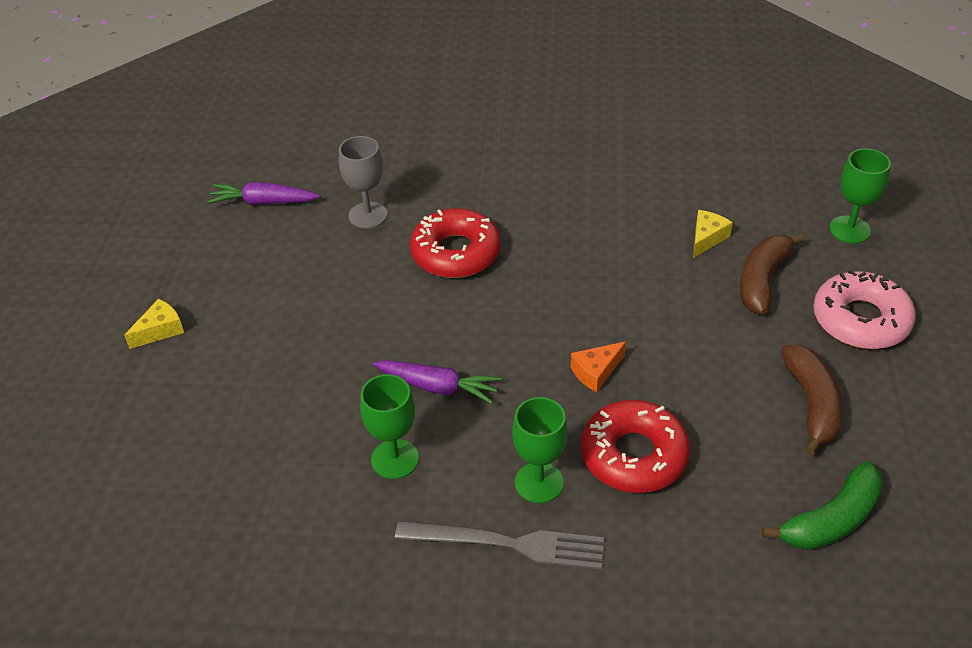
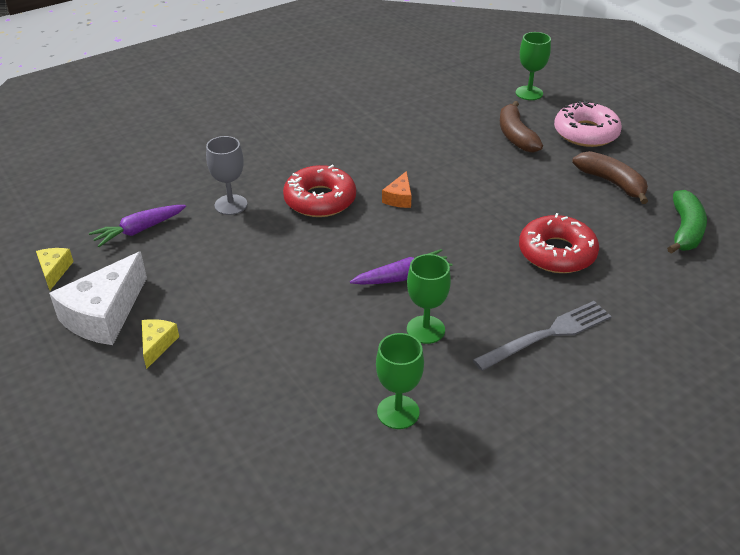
camera: 40 degrees left, 5 degrees down
green goblet [512,397,568,503] -> green goblet moved to [376,333,424,429]
orange cheese [571,342,626,392] -> orange cheese moved to [382,171,412,208]
yellow cheese [693,210,733,258] -> yellow cheese moved to [36,248,74,290]
none -> white cheese [49,251,147,345]

